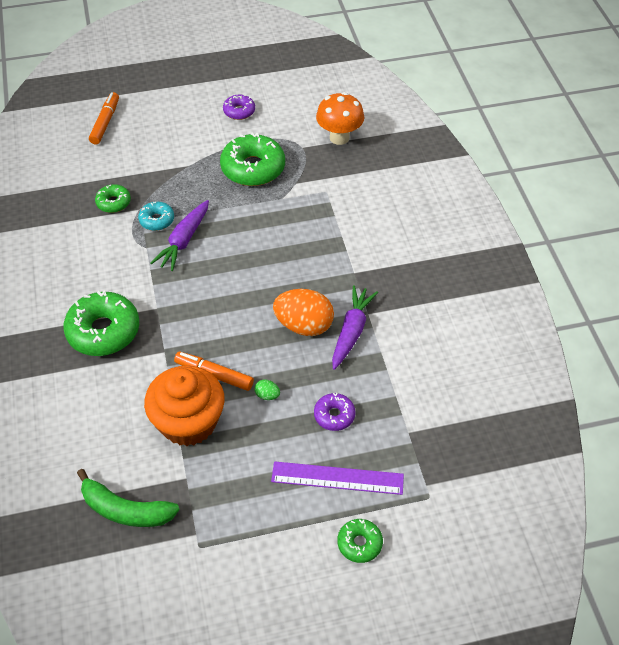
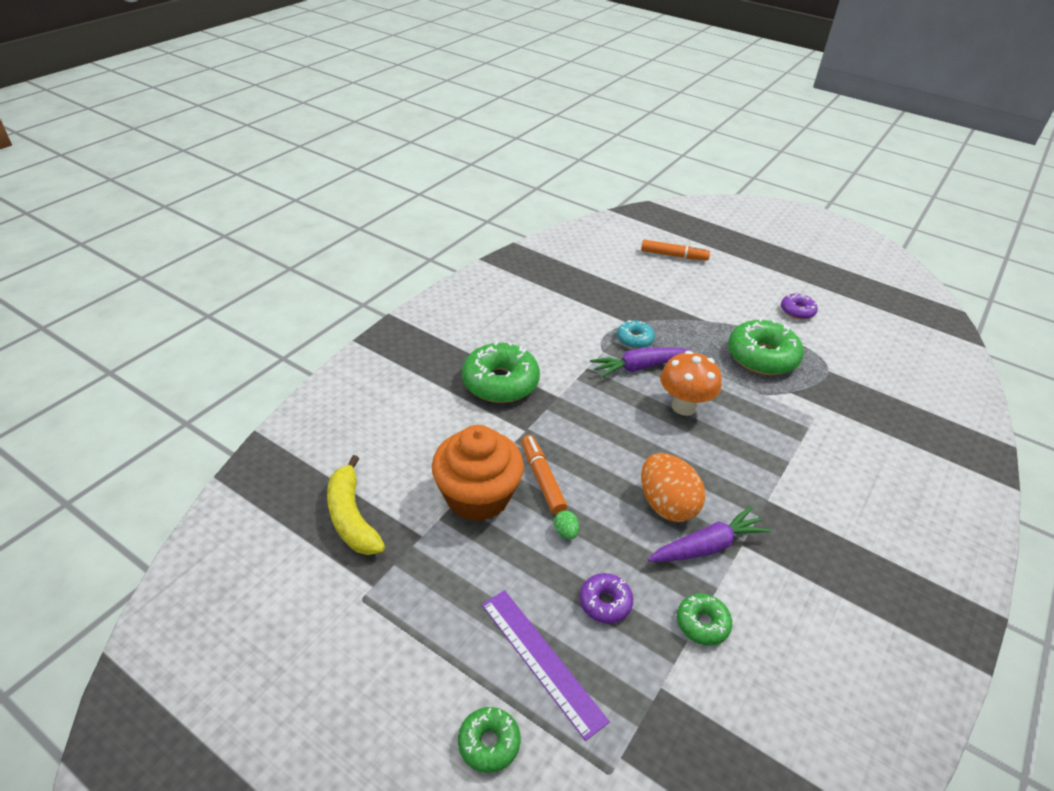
camera: 45 degrees right, 10 degrees down
green banana [77,469,179,527] -> yellow banana [327,455,385,555]
orange marker [89,92,119,145] -> orange marker turned 45 degrees clockwise [641,240,710,261]
green donut [95,184,131,213] -> green donut moved to [677,594,732,645]
orange mushroom [316,92,364,145] -> orange mushroom moved to [660,351,722,416]

